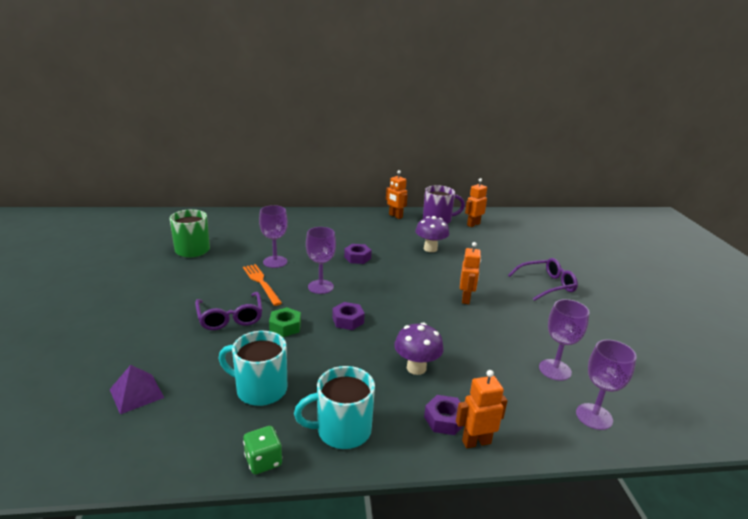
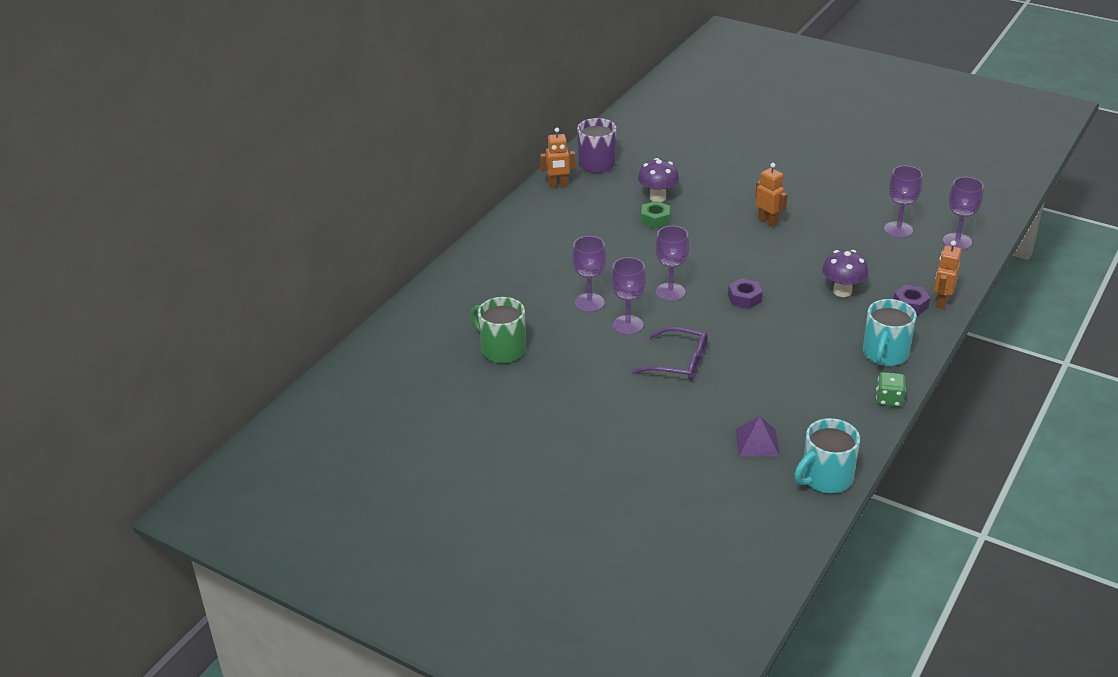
camera: 50 degrees left, 10 degrees up
turquoise mug [219,331,287,406] -> turquoise mug moved to [795,418,860,493]
orange fork [243,264,282,306] -> purple goblet [611,257,646,335]
green nut [269,307,301,337] -> green nut moved to [641,201,670,228]
purple nut [344,244,372,264] -> none
orange robot [465,178,487,227] -> none
purple glasses [508,258,578,301] -> none

